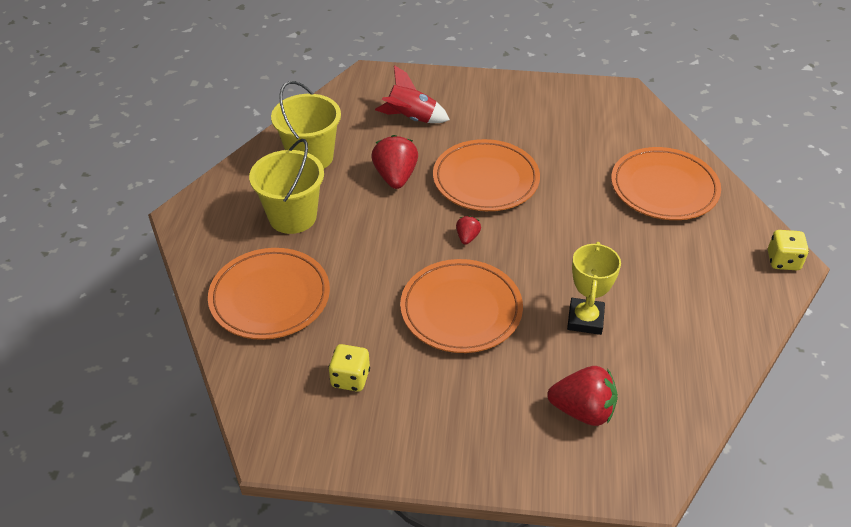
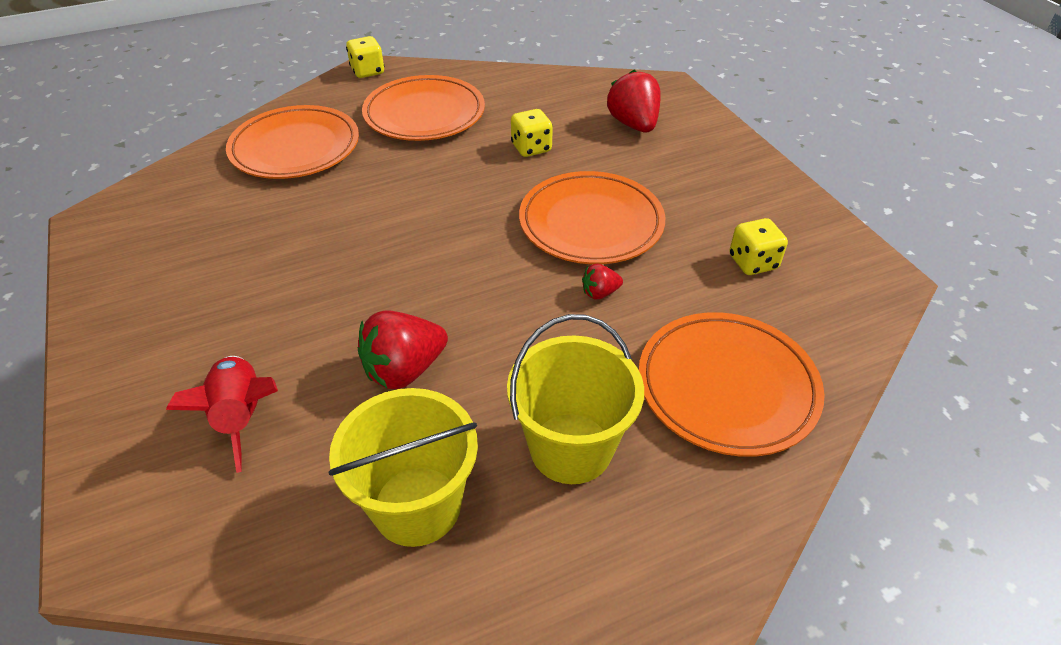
camera: 120 degrees left, 0 degrees up
orange plate [433,139,540,211] -> orange plate moved to [362,75,485,141]
red strawberry [456,216,481,245] -> red strawberry moved to [582,264,623,299]
yellow trophy [567,242,621,335] -> yellow dice [511,109,553,157]

